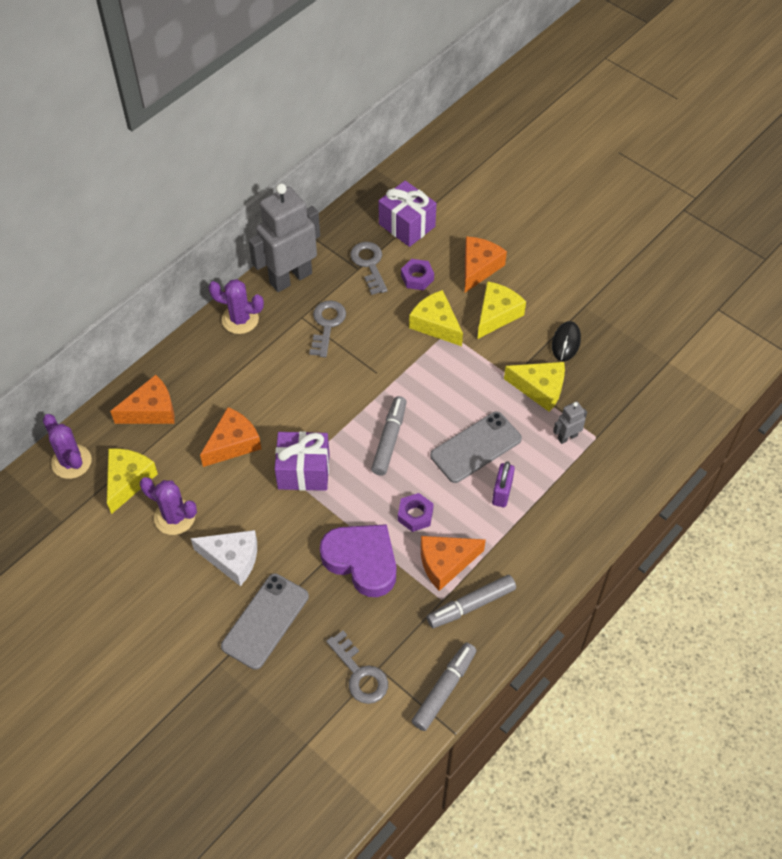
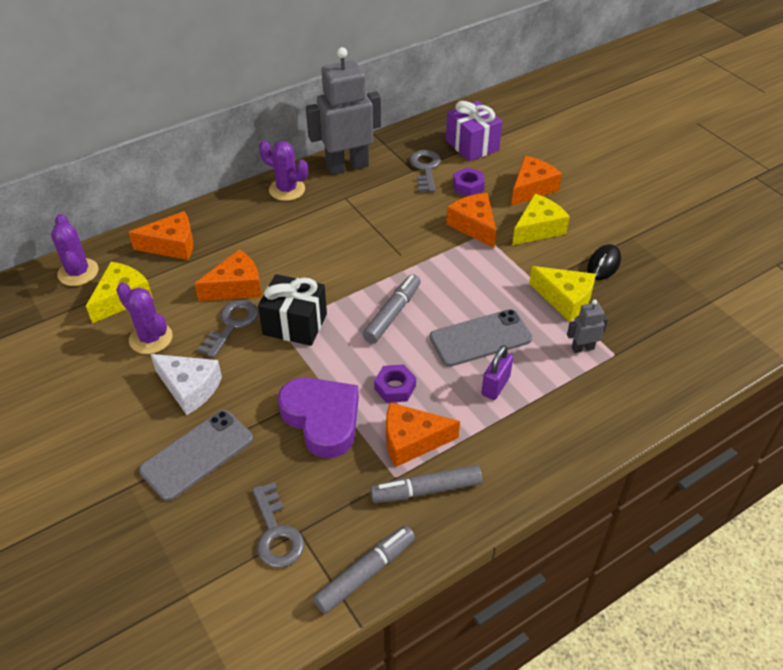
camera: 15 degrees right, 10 degrees down
purple gift [275,431,329,491] -> black gift [258,274,327,346]
grey key [309,300,346,357] -> grey key moved to [197,300,258,358]
yellow cheese [409,290,463,346] -> orange cheese [446,193,496,248]

